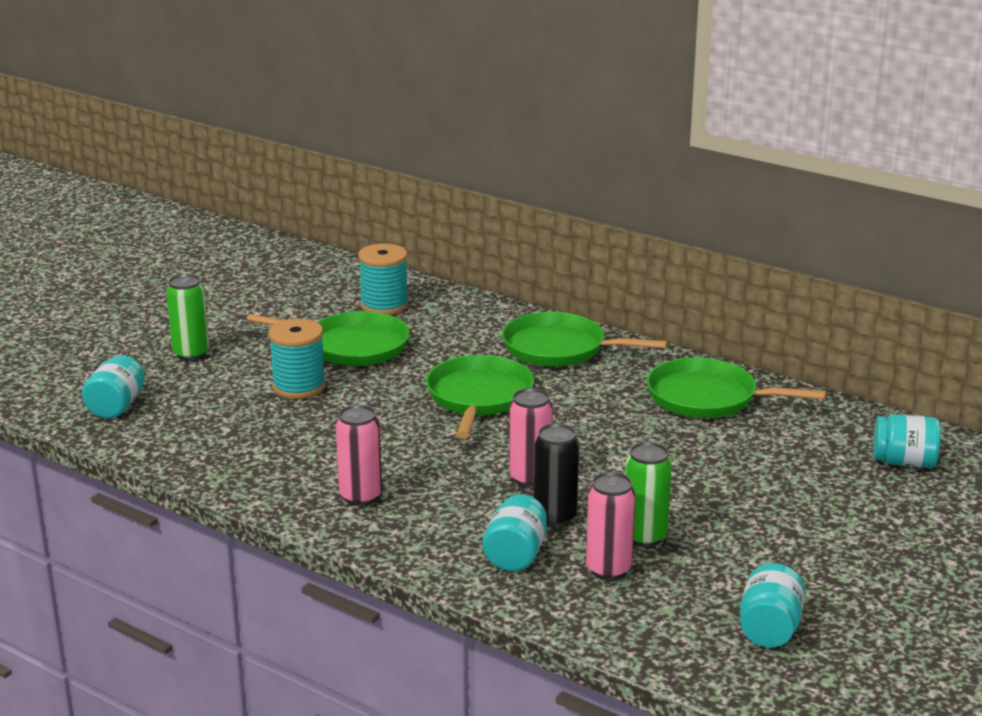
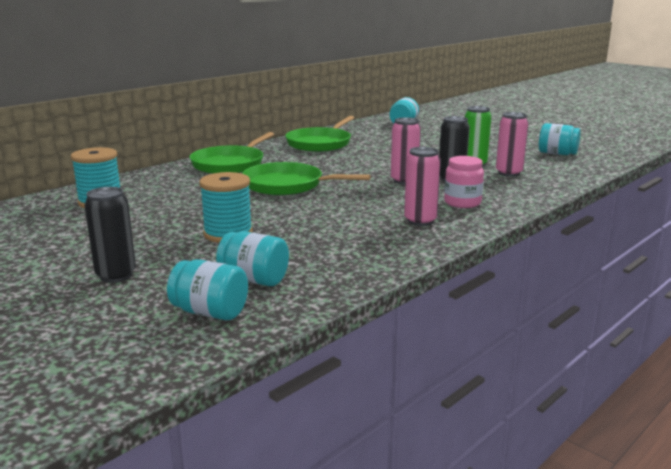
camera: 80 degrees left, 5 degrees down
green can [166,274,209,361] -> black can [85,187,136,283]
green pan [247,311,410,366] -> none
turquoise jar [482,494,547,571] -> turquoise jar moved to [216,231,289,286]
none -> pink jar [444,156,484,208]

